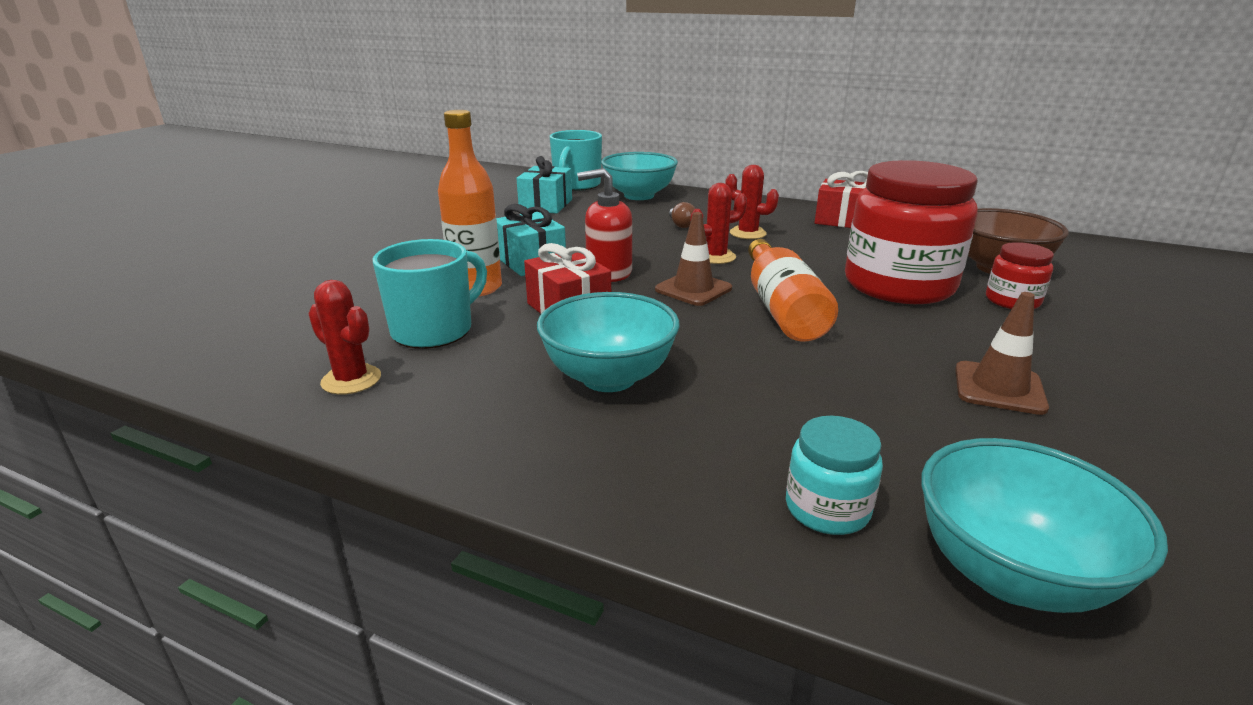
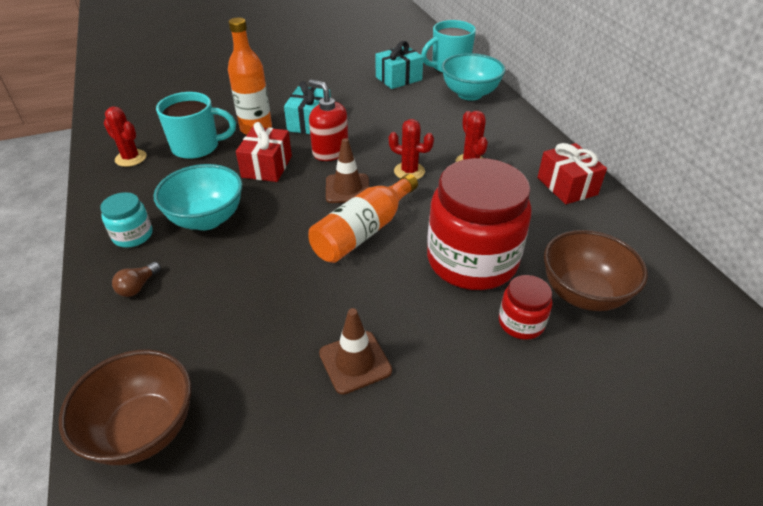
camera: 45 degrees right, 15 degrees up
red cactus [308,280,381,395] -> red cactus turned 45 degrees counterclockwise [104,106,146,167]
brown light bulb [669,202,695,228] -> brown light bulb moved to [112,262,161,297]
turquoise jar [786,416,883,535] -> turquoise jar moved to [100,192,153,248]
turquoise bowl [921,438,1168,613] -> brown bowl [59,349,191,465]

